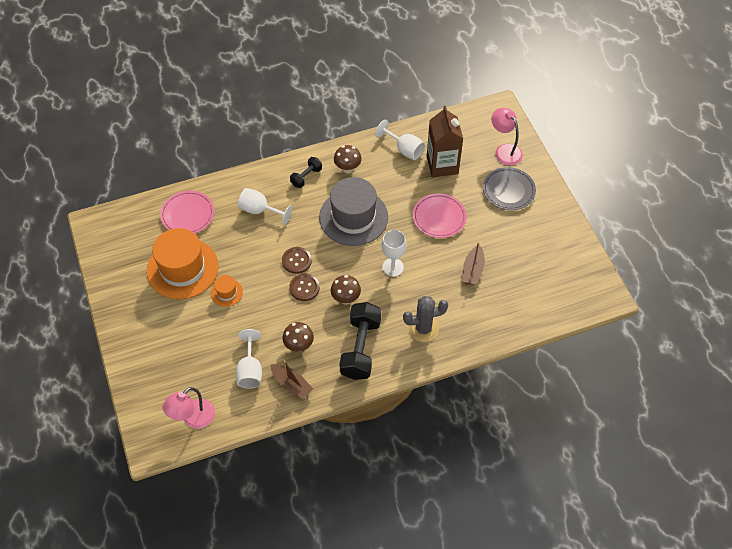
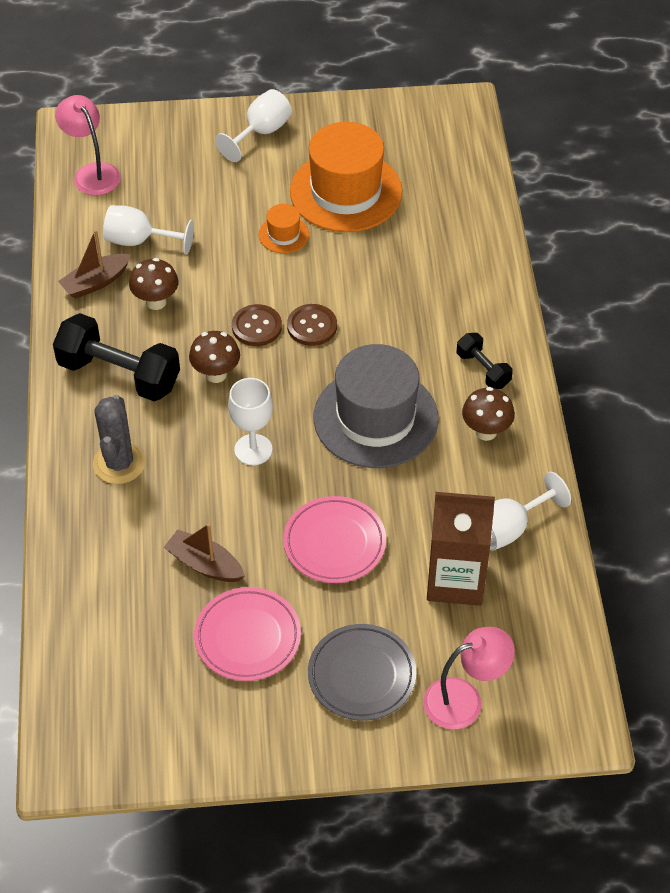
camera: 105 degrees right, 5 degrees down
pink plate [160,191,214,234] -> pink plate moved to [194,587,301,681]
white goblet [238,188,292,225] -> white goblet moved to [215,89,292,162]

